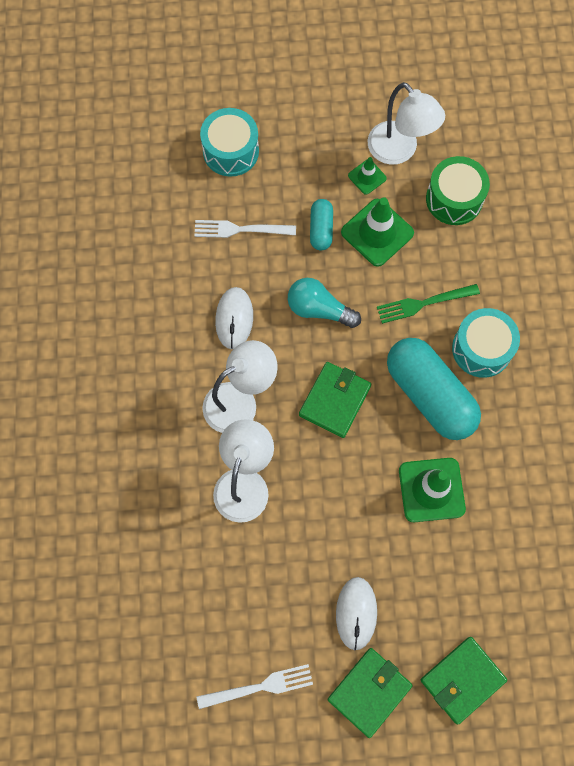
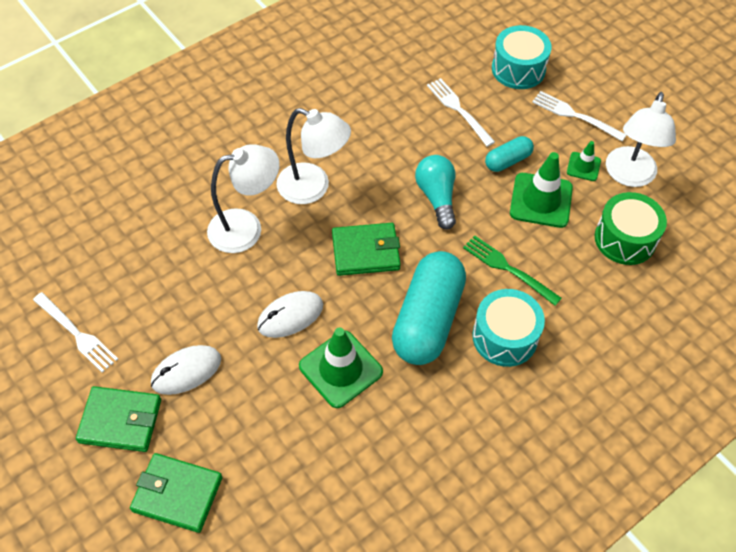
camera: 55 degrees right, 15 degrees down
white mouse [215,287,253,349] -> white mouse moved to [257,291,323,338]
none -> white fork [532,91,626,141]

